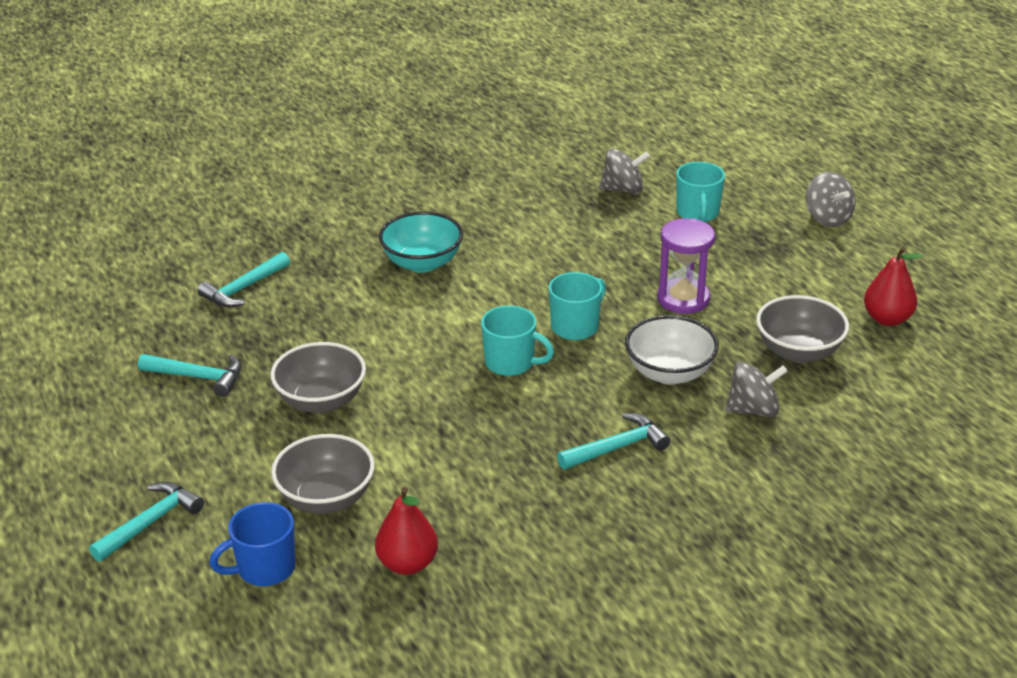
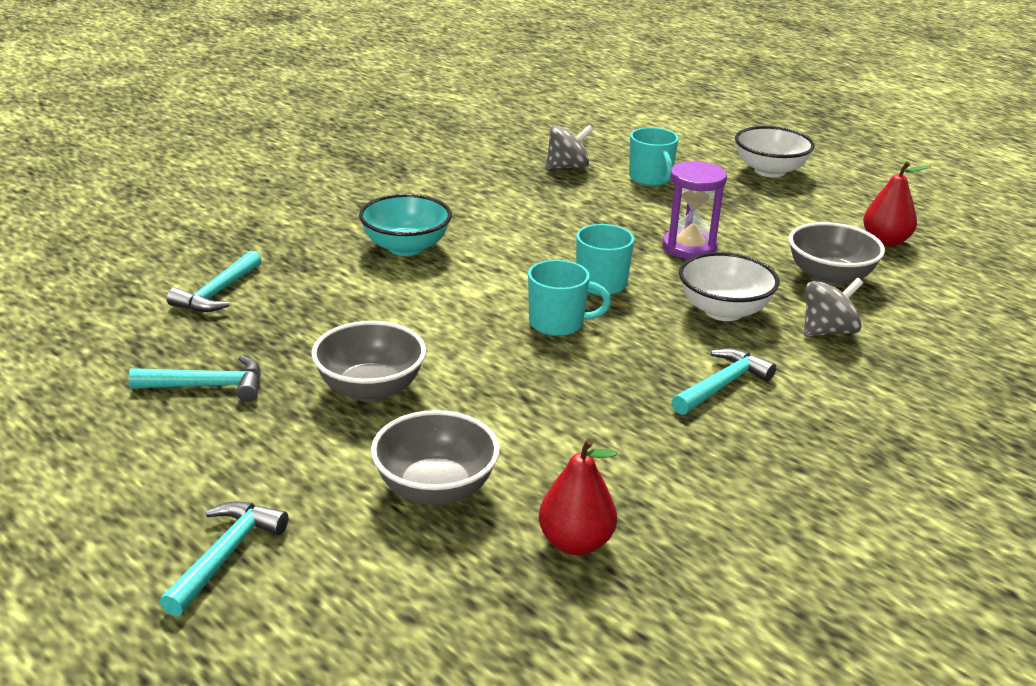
camera: 20 degrees left, 5 degrees down
blue mug [209,502,296,586] -> none
grey spinning top [806,172,856,227] -> white bowl [735,126,815,178]

